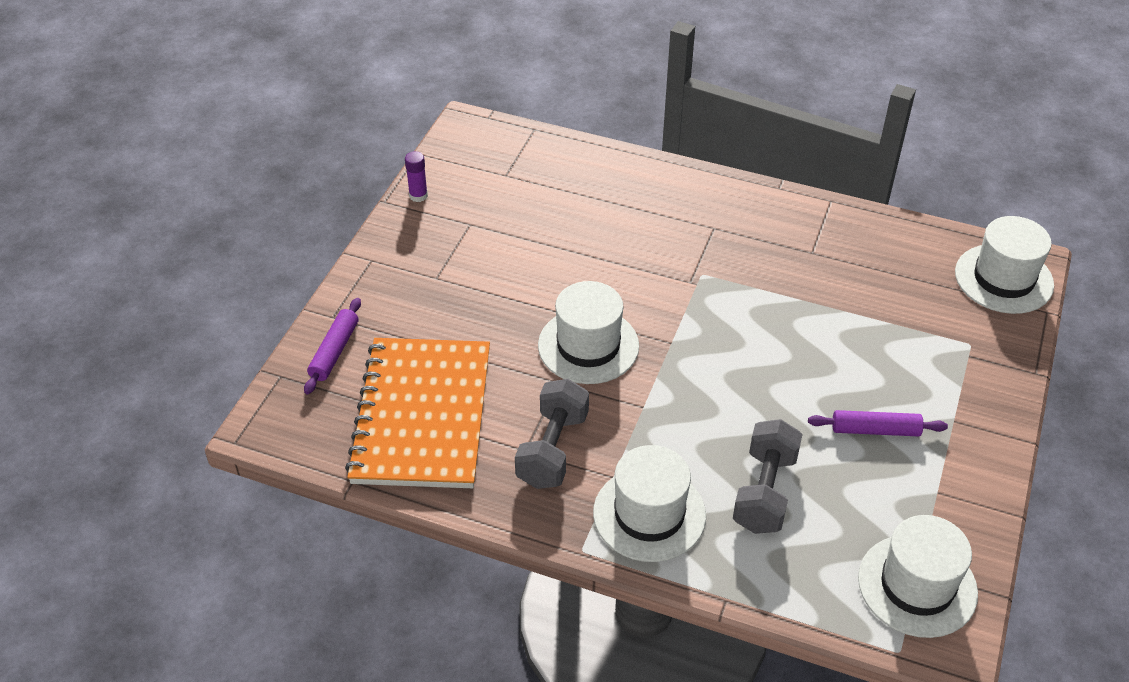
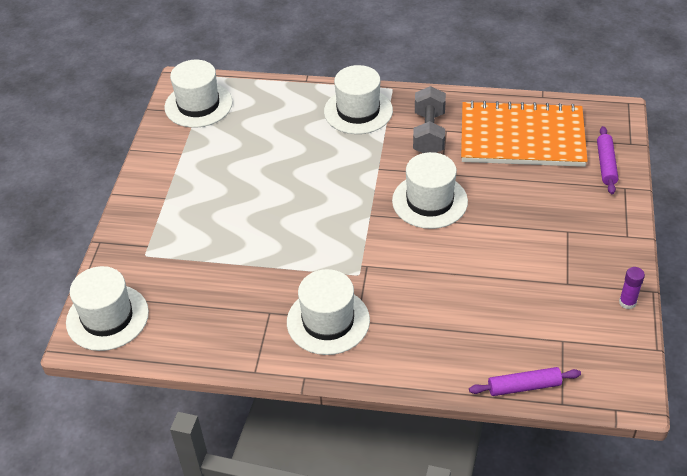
camera: 170 degrees right, 0 degrees up
orange notebook [345,338,490,488] -> orange notebook turned 75 degrees counterclockwise [461,100,588,167]
grey dumbbell [733,419,803,534] -> none
purple rolling pin [808,410,948,437] -> purple rolling pin moved to [469,367,581,396]
none -> white hat [287,269,370,355]

